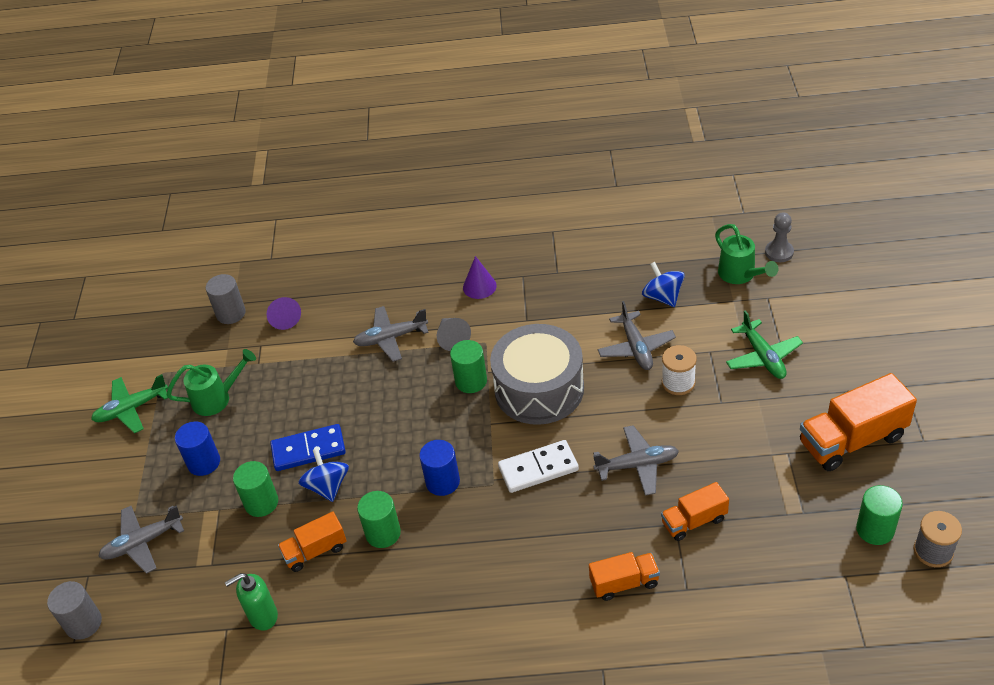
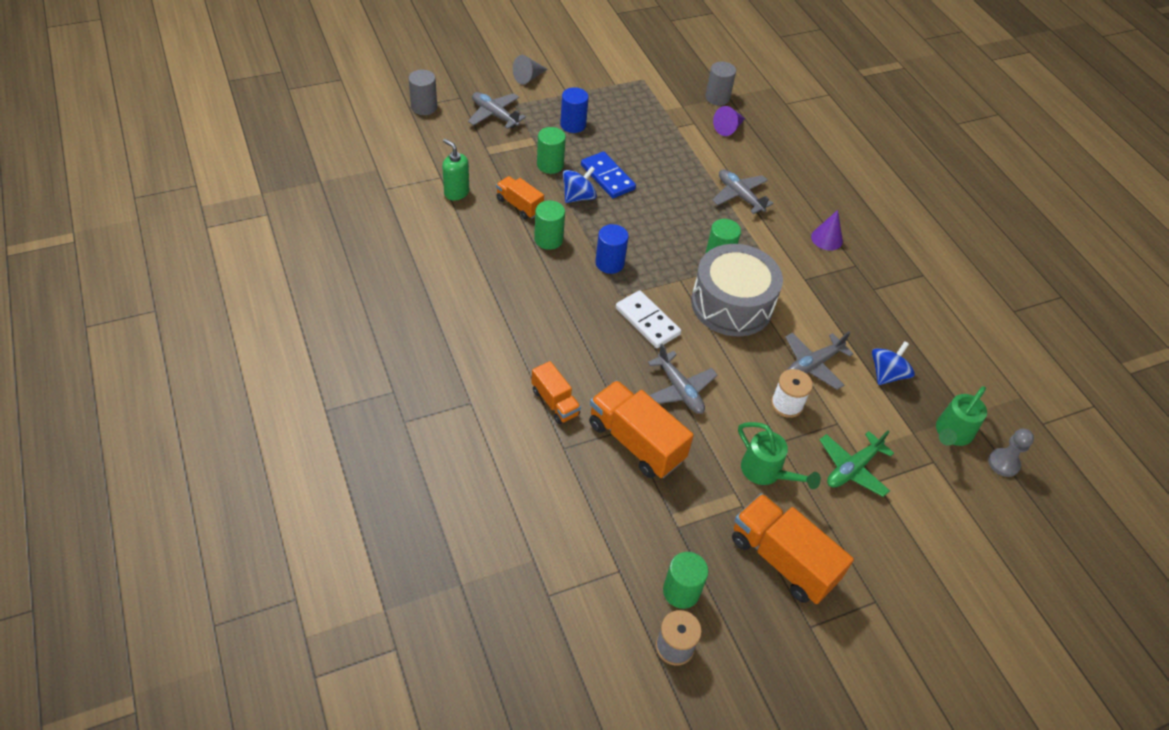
camera: 60 degrees right, 5 degrees up
green plane [91,374,168,433] -> none
green watering can [167,349,256,416] -> green watering can moved to [738,422,821,489]
grey cone [437,318,471,351] -> grey cone moved to [513,55,547,85]
orange truck [661,482,729,541] -> orange truck [589,380,694,478], size x1.73

